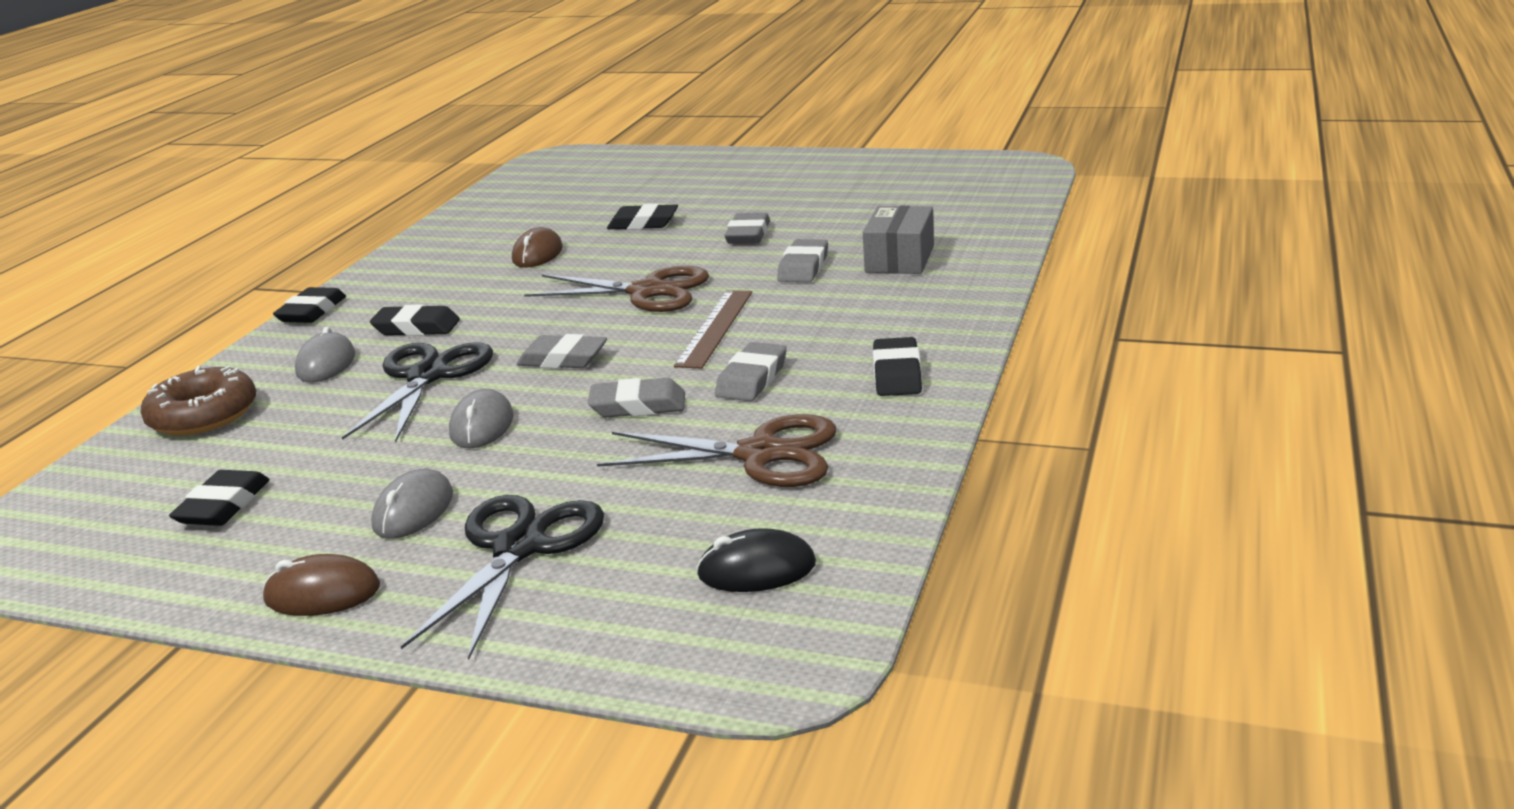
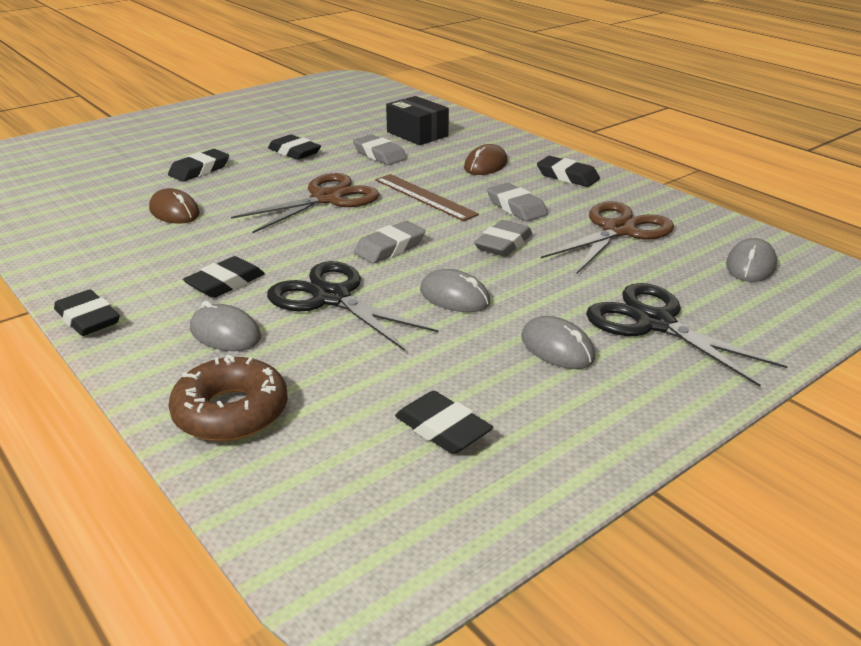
camera: 60 degrees left, 5 degrees up
brown mouse [263,554,380,616] -> brown mouse moved to [464,144,508,175]
black mouse [696,528,816,592] -> grey mouse [726,238,777,282]
grey eraser [725,213,770,244] -> black eraser [268,135,321,160]
grey box [863,206,934,274] -> black box [386,96,449,145]

